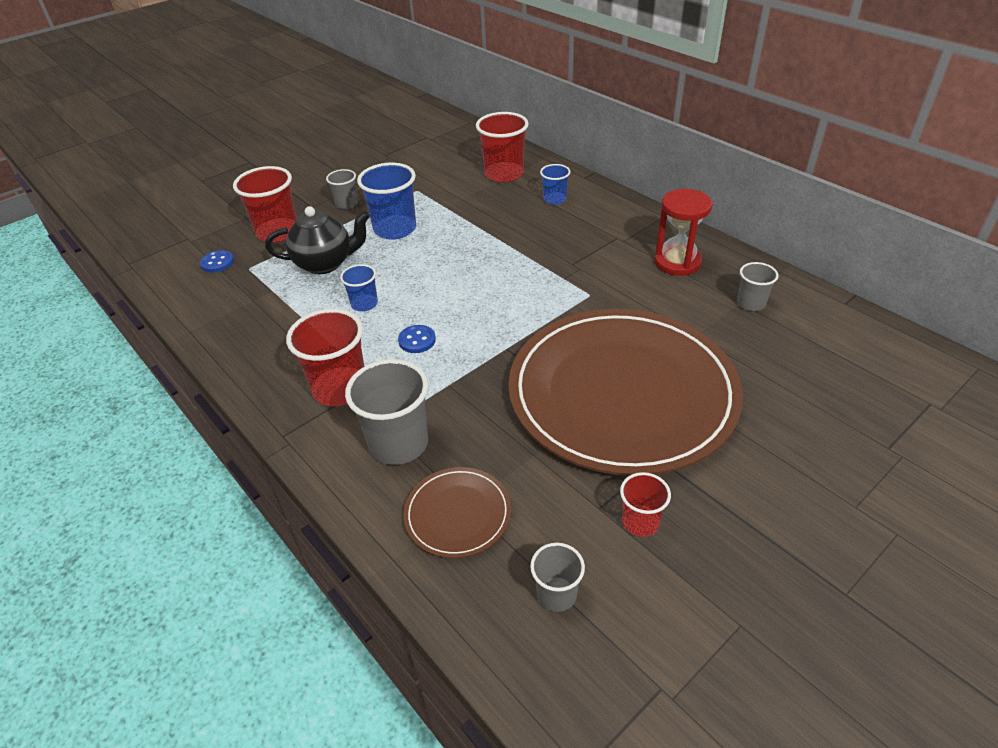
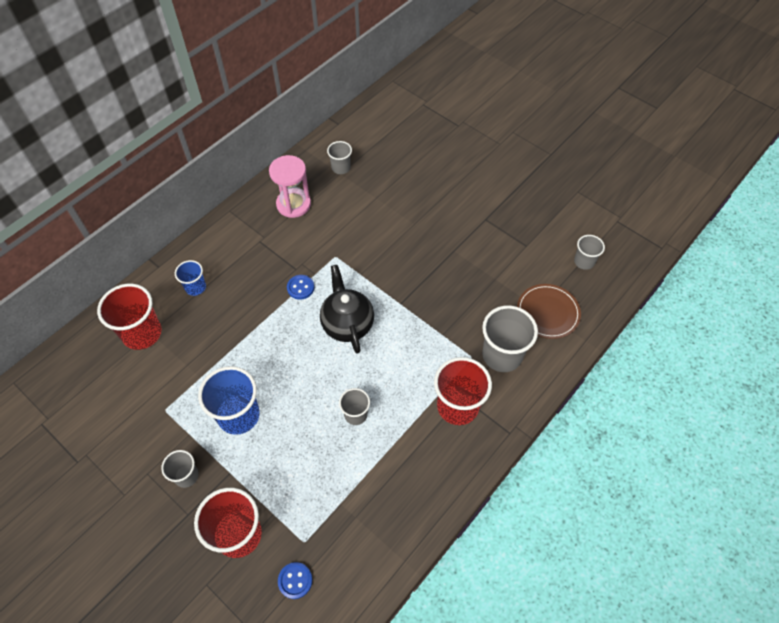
camera: 100 degrees left, 15 degrees up
black teapot [265,206,370,274] -> black teapot moved to [320,265,374,354]
blue cup [340,264,378,311] -> grey cup [339,388,370,425]
blue button [398,325,436,353] -> blue button moved to [287,275,314,300]
brown plate [509,309,743,476] -> none
red cup [620,472,671,537] -> none
red hourglass [654,189,712,276] -> pink hourglass [269,155,311,218]

